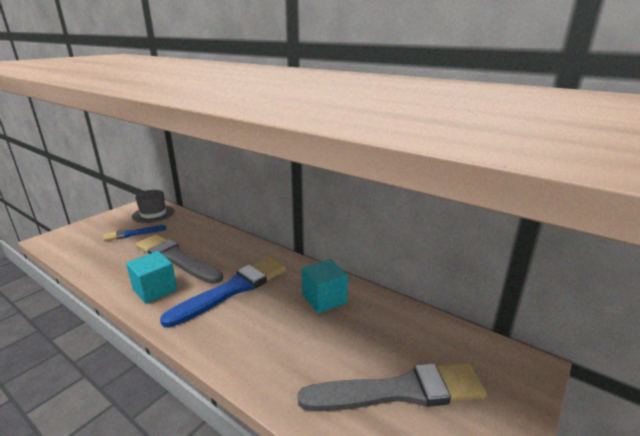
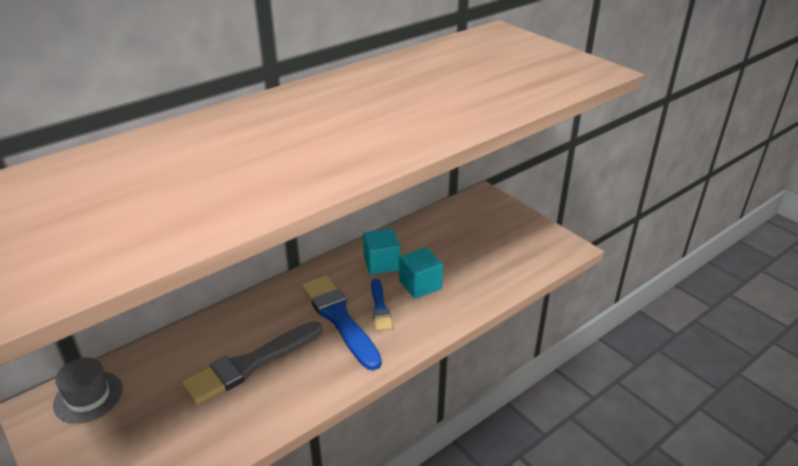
camera: 75 degrees left, 10 degrees up
blue brush [103,225,166,241] -> blue brush moved to [371,279,393,331]
turquoise cube [126,251,177,304] -> turquoise cube moved to [399,247,443,299]
grey brush [298,363,487,411] -> none

